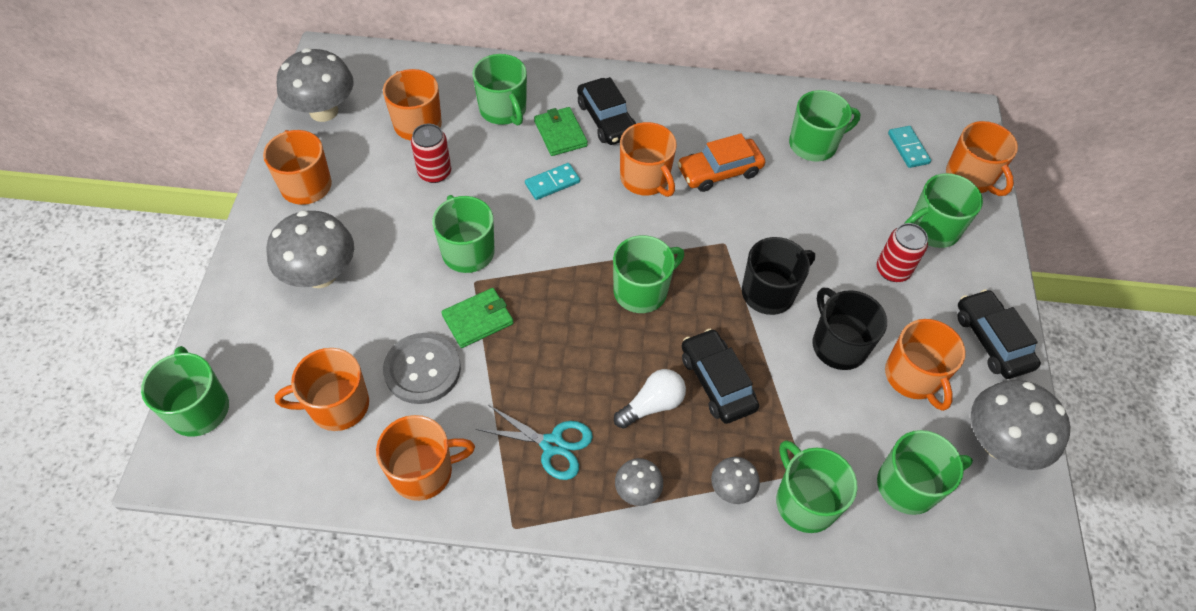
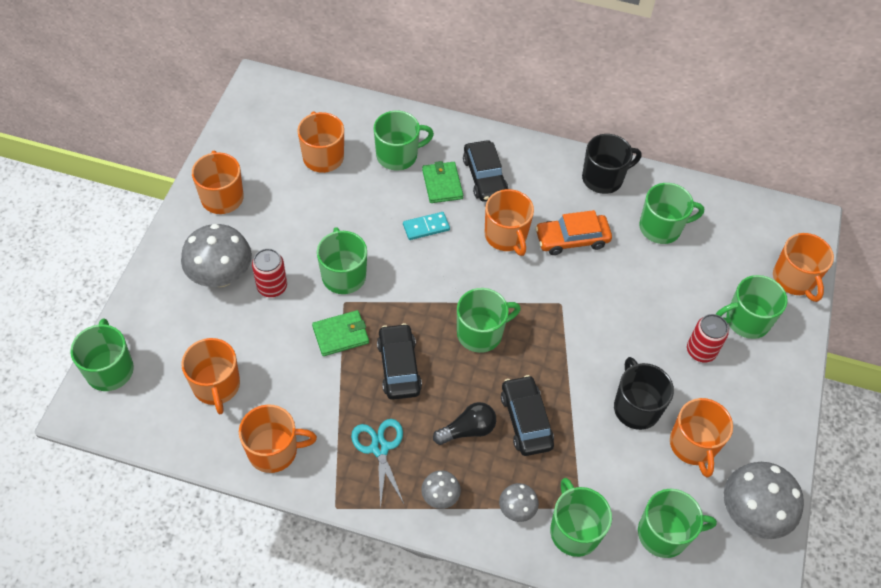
camera: 10 degrees right, 0 degrees up
orange mug [275,348,369,431] -> orange mug turned 105 degrees counterclockwise [181,338,240,414]
grey mushroom [277,48,354,122] -> none
grey button [383,333,461,404] -> none
red can [411,124,451,183] -> red can moved to [252,248,287,297]
green mug [472,54,527,126] -> green mug turned 90 degrees counterclockwise [374,110,434,171]
turquoise scissors [476,405,593,480] -> turquoise scissors turned 135 degrees counterclockwise [351,419,404,509]
white light bulb [614,369,686,429] -> black light bulb [433,402,496,445]
black mug [742,237,815,315] -> black mug moved to [582,134,642,194]
turquoise domino [888,126,931,168] -> none
black car [958,289,1041,379] -> black car moved to [377,323,422,400]

